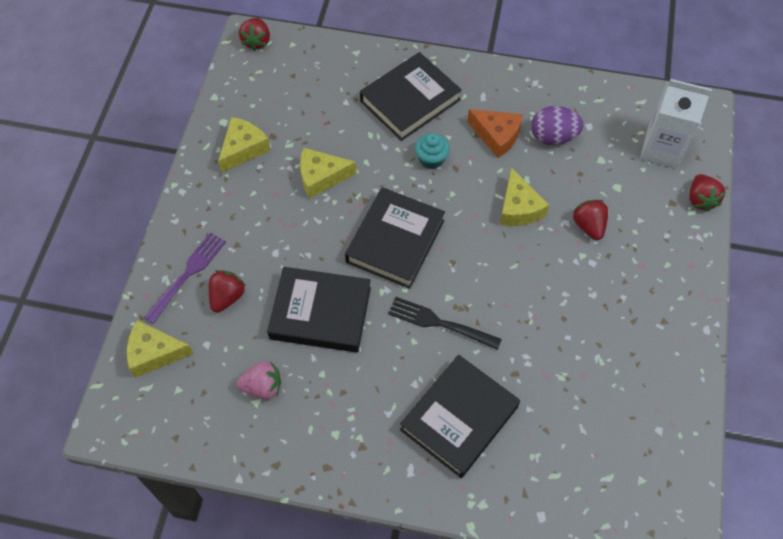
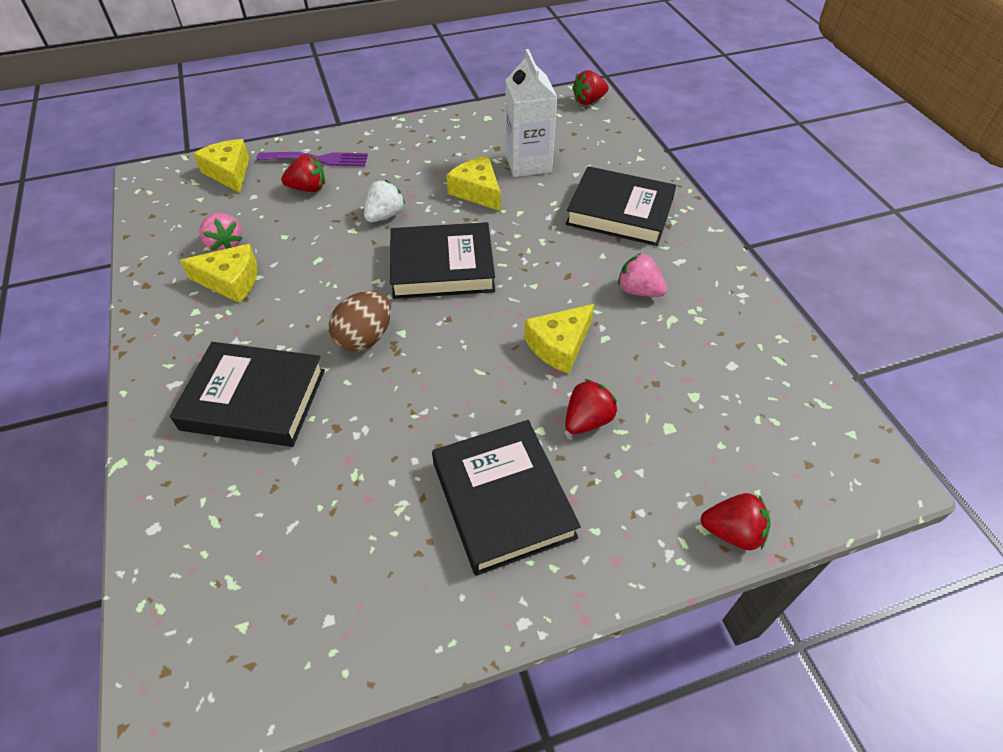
camera: 60 degrees right, 10 degrees down
yellow cheese [218,117,270,173] -> yellow cheese moved to [180,244,258,303]
black book [267,267,371,353] -> black book moved to [432,420,581,576]
black fork [388,297,502,350] -> brown egg [329,291,391,352]
turquoise cupcake [415,133,450,169] -> none
orange cheese [467,109,523,158] -> pink strawberry [618,253,667,297]
purple egg [531,106,584,145] -> none
white carton [640,79,712,169] -> white carton moved to [505,49,557,177]
red strawberry [689,174,726,212] -> red strawberry turned 135 degrees counterclockwise [701,493,771,550]
none -> white strawberry [364,180,405,222]

